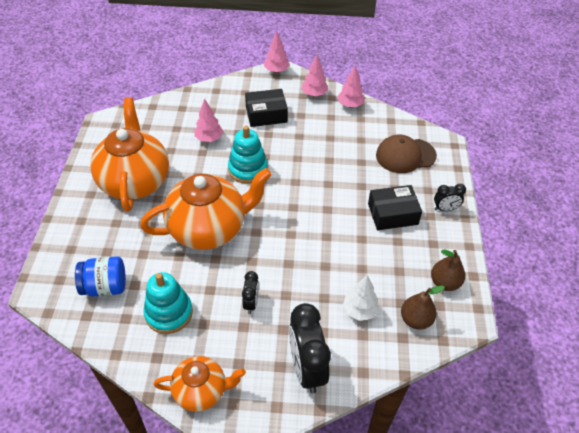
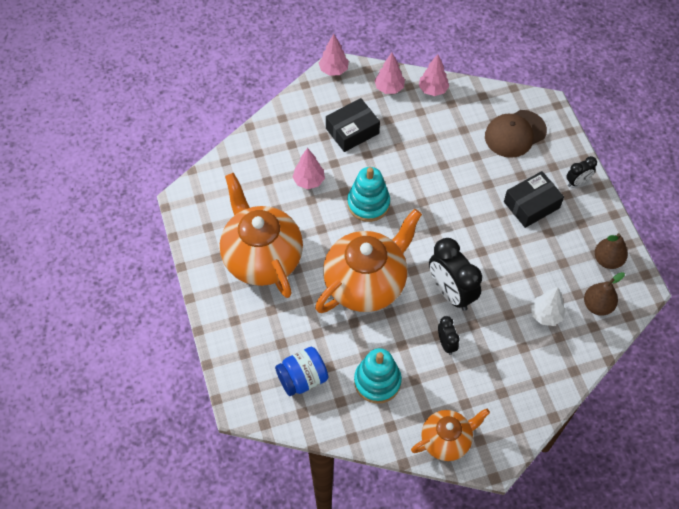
camera: 20 degrees left, 10 degrees up
black clock [289,303,331,393] -> black clock moved to [429,238,482,311]

